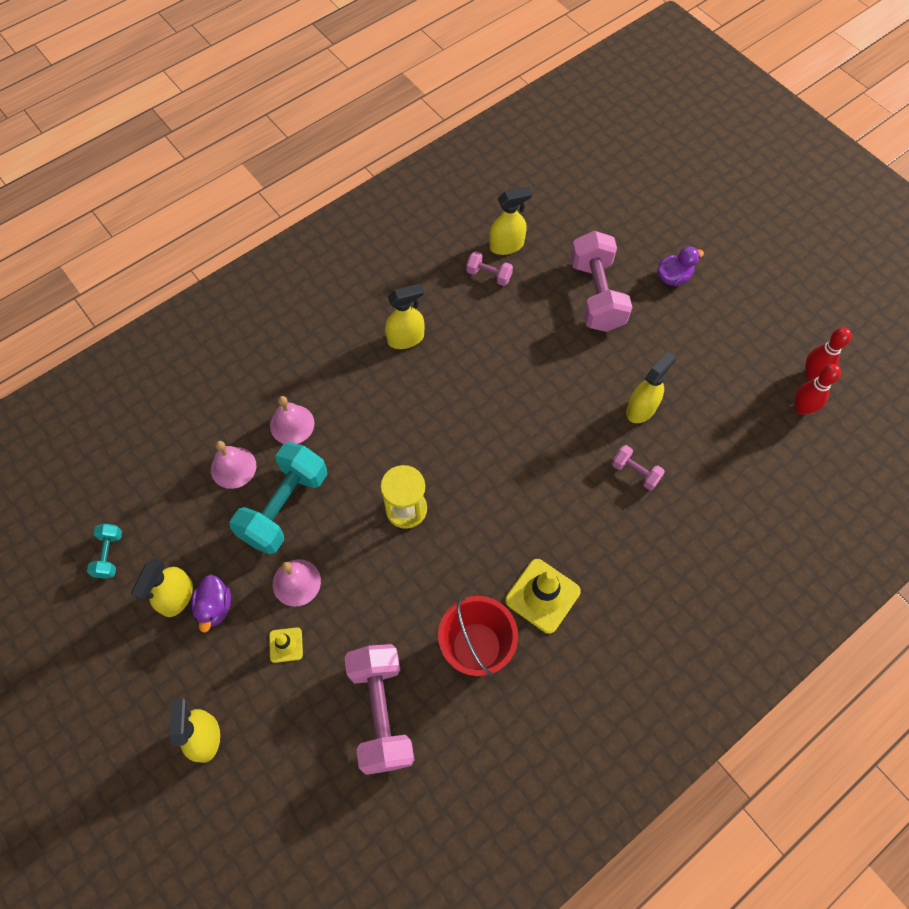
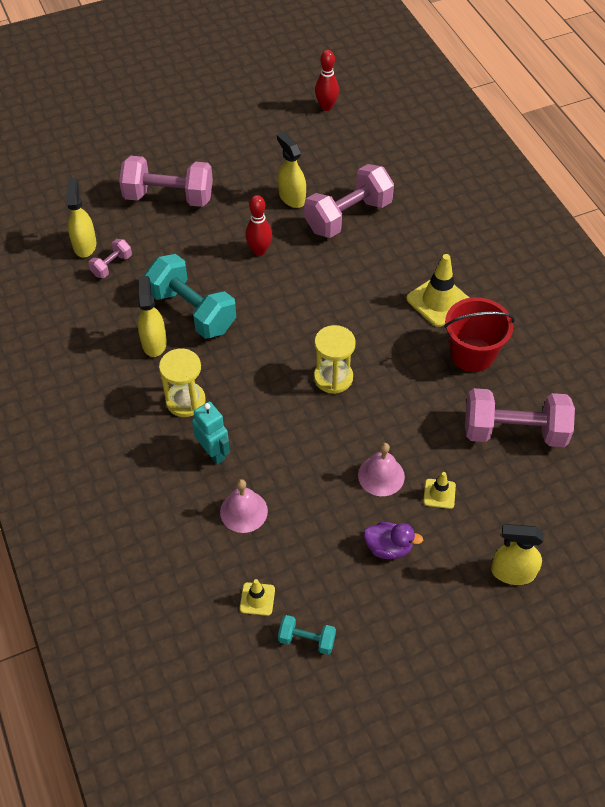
camera: 75 degrees left, 10 degrees down
yellow spray bottle [131,559,193,617] -> none
turquoise dumbbell [229,442,327,554] -> turquoise dumbbell moved to [144,254,236,339]
pink bell [270,396,315,444] -> turquoise robot [192,402,230,465]
pink dumbbell [612,445,665,490] -> pink dumbbell [304,164,394,238], size x2.10
purple duck [657,246,704,286] -> none
red bowling pin [805,327,852,380] -> red bowling pin moved to [245,195,272,256]
none -> yellow hourglass [159,349,206,417]
none -> yellow traffic cone [240,579,275,616]

